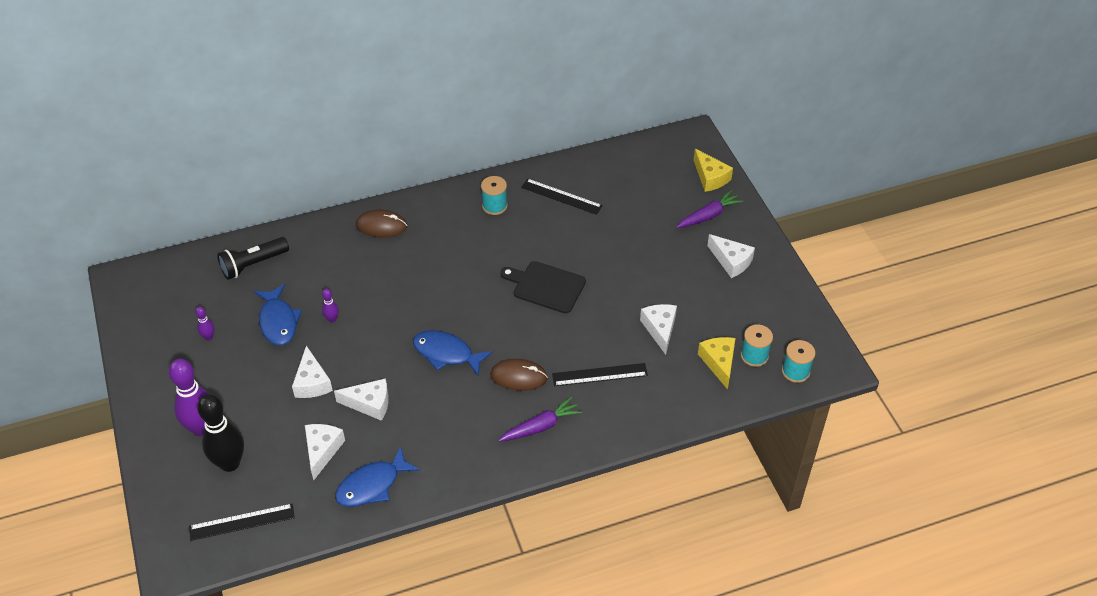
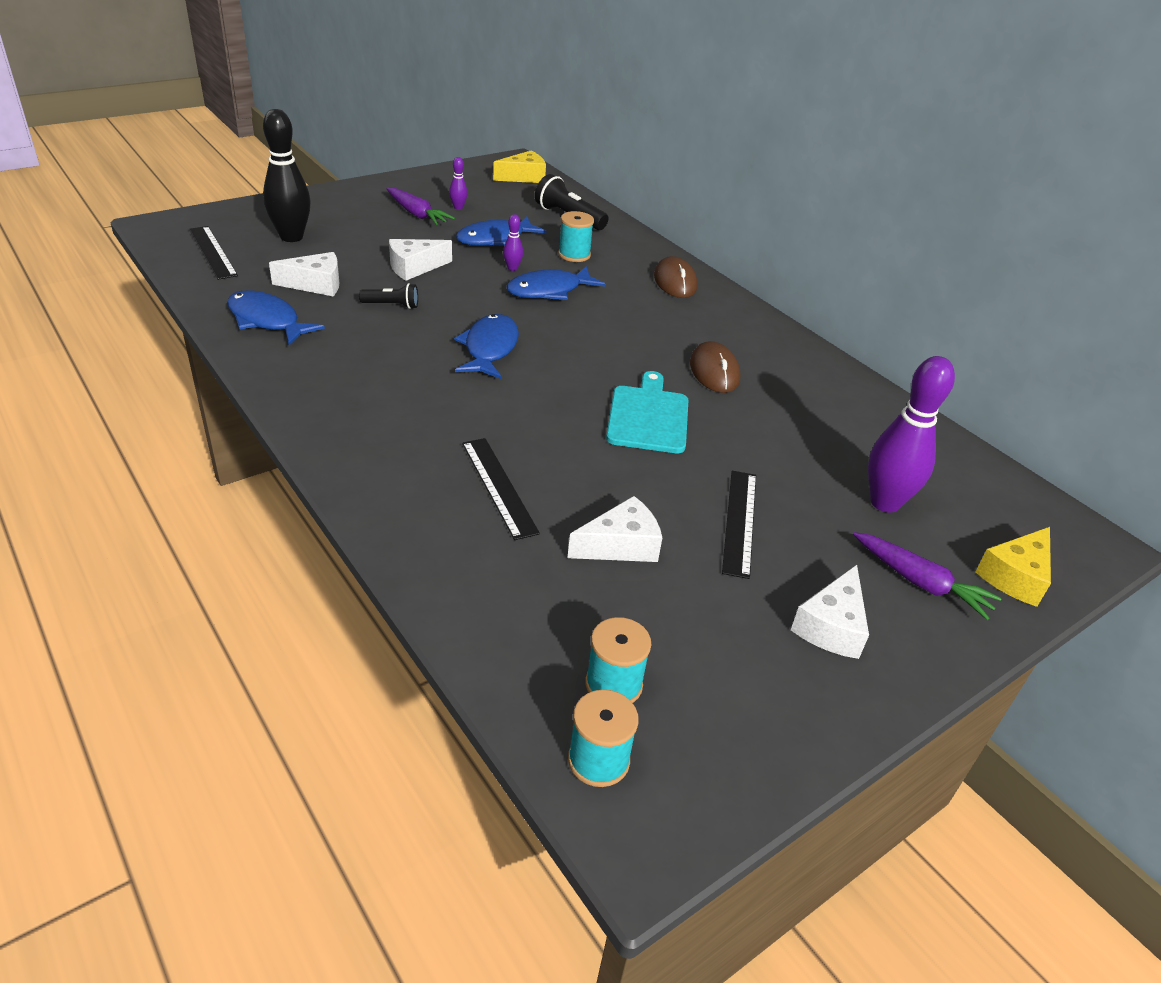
camera: 70 degrees right, 10 degrees down
purple bowling pin [169,359,209,436] -> purple bowling pin moved to [868,356,955,513]
white cheese [334,378,389,421] -> black flashlight [359,283,418,309]
turquoise spool [481,176,508,215] -> turquoise spool moved to [558,211,594,262]
brown mouse [490,359,548,391] -> brown mouse moved to [690,341,740,393]
purple carrot [498,397,582,442] -> purple carrot moved to [387,187,455,225]
black cutting board [500,261,586,313] -> turquoise cutting board [606,371,688,453]
black ruler [521,178,603,215] -> black ruler moved to [722,471,756,579]
yellow cheese [698,337,736,390] -> yellow cheese moved to [493,151,546,183]
none -> blue fish [506,266,606,300]

